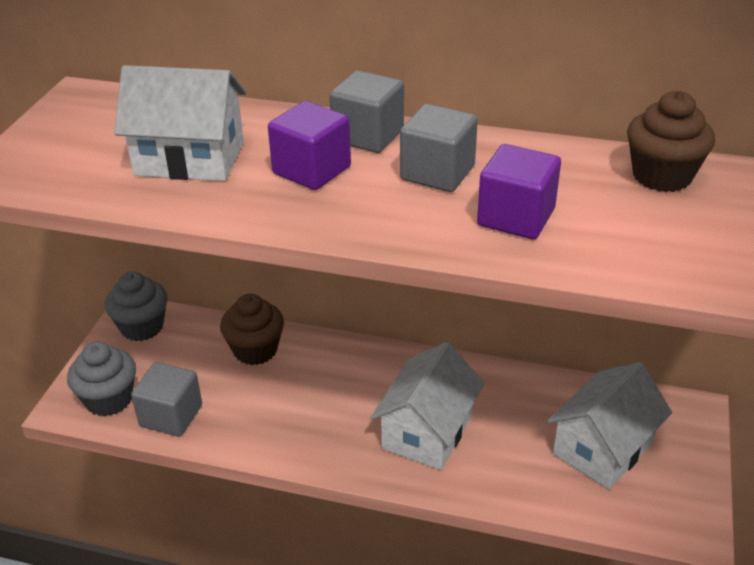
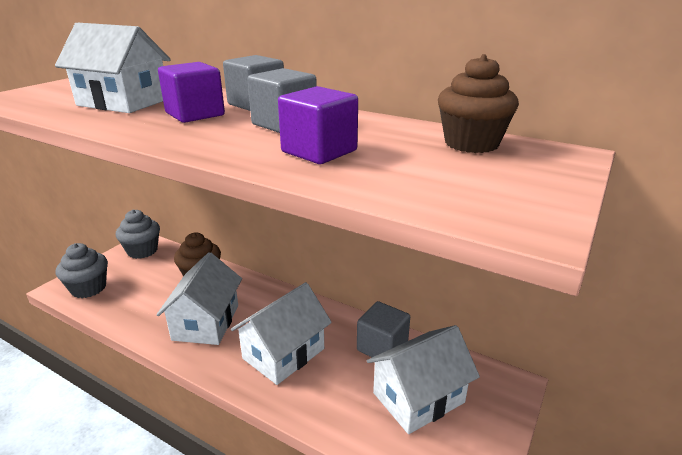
camera: 15 degrees right, 10 degrees down
grey cube [131,362,202,437] -> grey cube moved to [357,301,410,357]
none -> white house [156,252,242,345]

